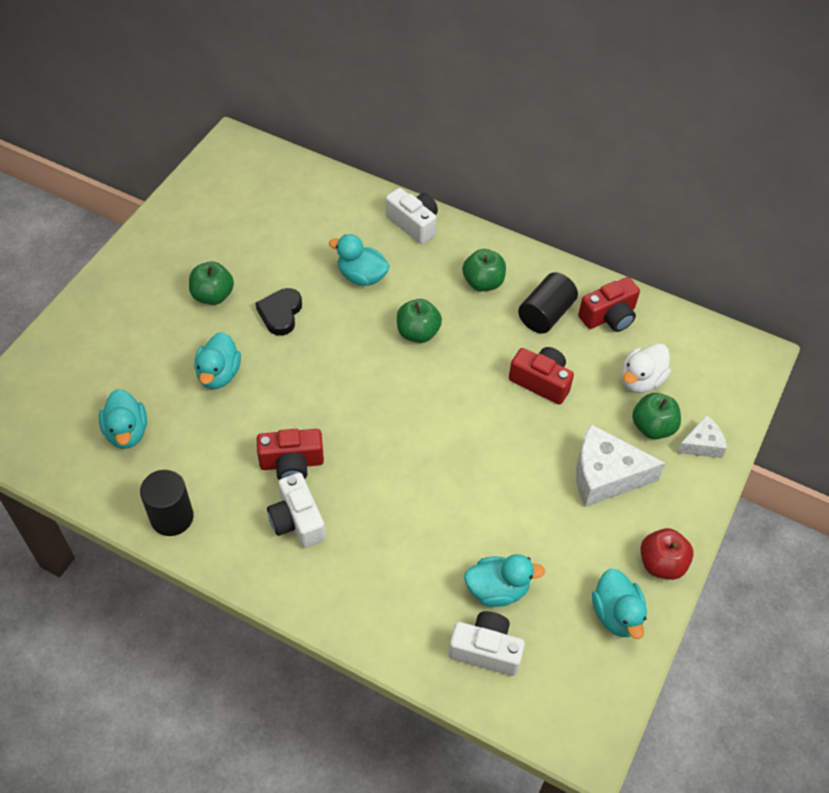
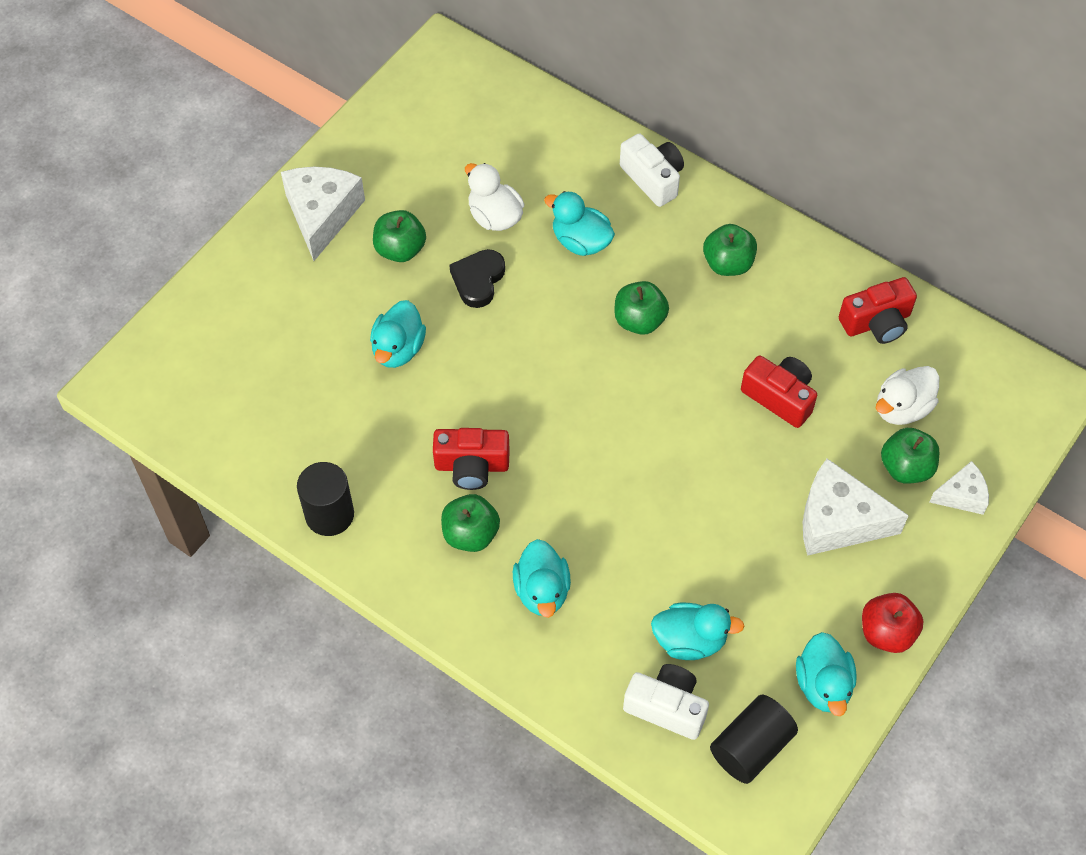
camera: 10 degrees right, 5 degrees up
turquoise duck [99,389,147,449] -> turquoise duck moved to [513,539,571,618]
white camera [267,473,325,548] -> green apple [441,494,500,552]
black cylinder [518,272,578,334] -> black cylinder moved to [710,695,798,784]
none -> white cheese [281,167,365,261]
none -> white duck [465,163,524,231]

